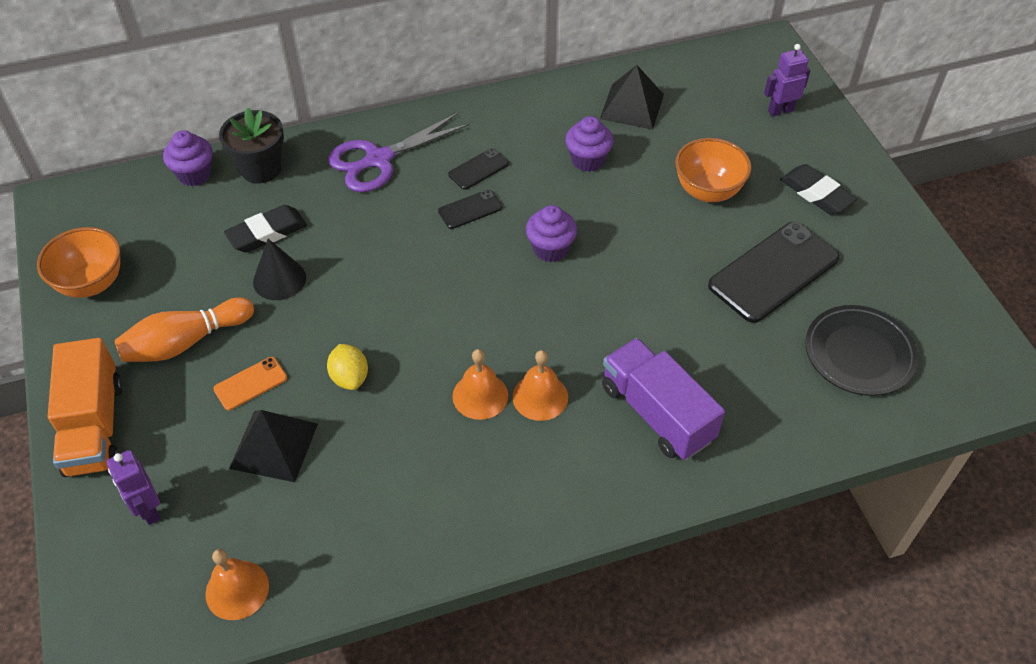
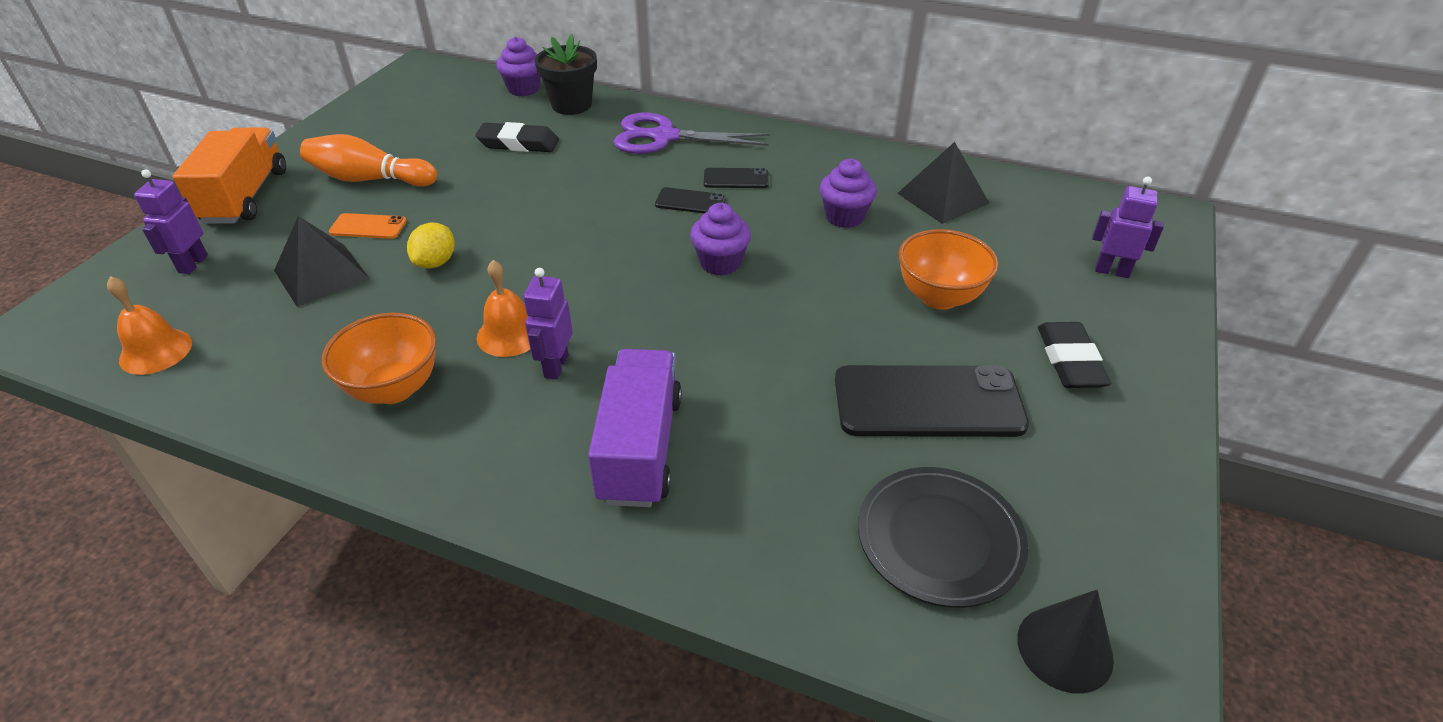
camera: 40 degrees right, 10 degrees down
orange bowl [37,227,120,298] -> orange bowl moved to [322,313,436,404]
orange truck [48,338,123,477] -> orange truck turned 150 degrees clockwise [173,128,286,224]
black cone [253,239,306,300] -> black cone moved to [1017,590,1114,693]
orange bell [512,350,568,421] -> purple robot [523,268,573,380]

